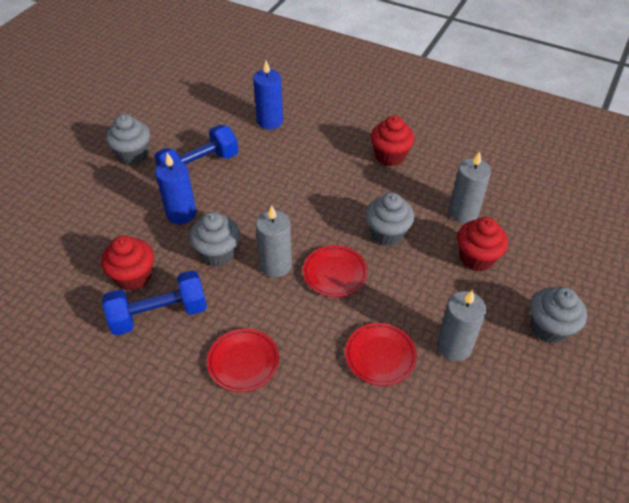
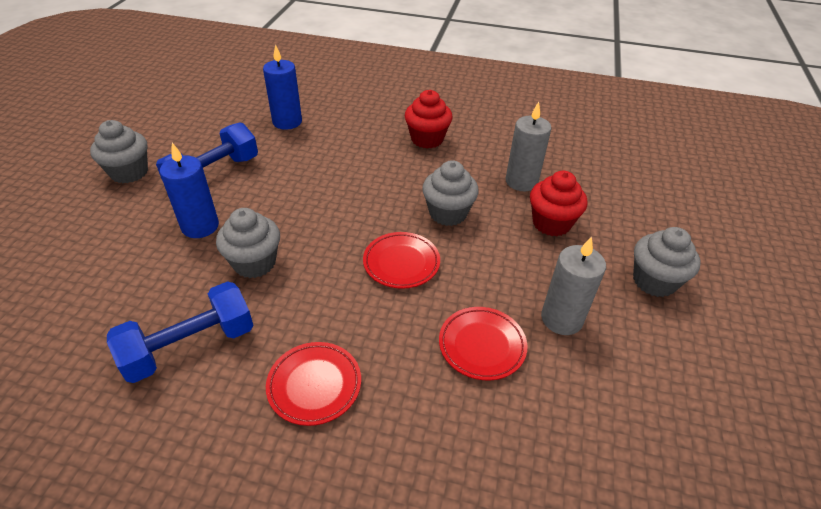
camera: 15 degrees left, 5 degrees down
red cupcake [101,235,154,291] -> none
grey candle [256,205,292,277] -> none

